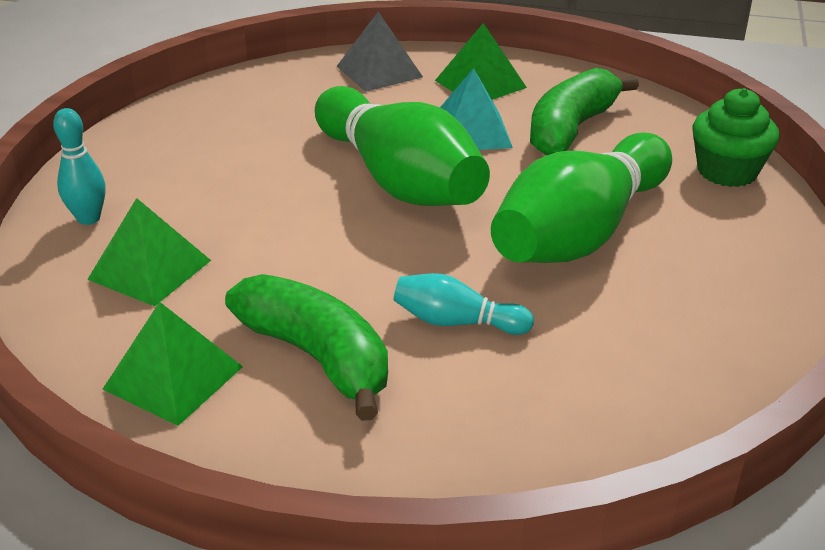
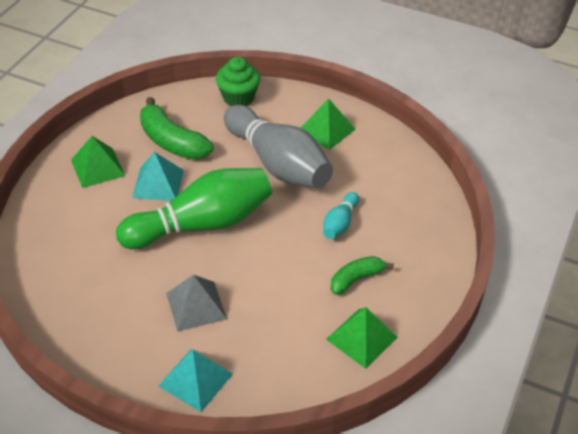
camera: 80 degrees left, 10 degrees up
turquoise bowling pin [53,108,106,225] -> turquoise pyramid [159,349,233,412]
green pyramid [87,198,211,307] -> green pyramid moved to [301,98,355,150]
green banana [225,274,388,421] -> green banana [331,256,394,295], size x0.61
grey pyramid [337,12,423,92] -> grey pyramid moved to [166,275,227,331]
green bowling pin [491,132,672,263] -> grey bowling pin [224,105,333,188]

